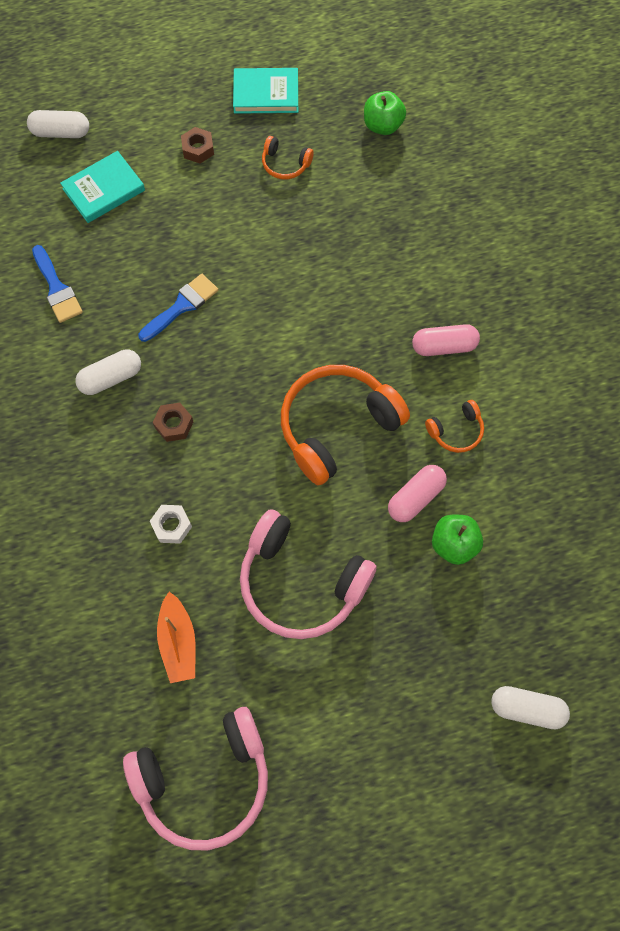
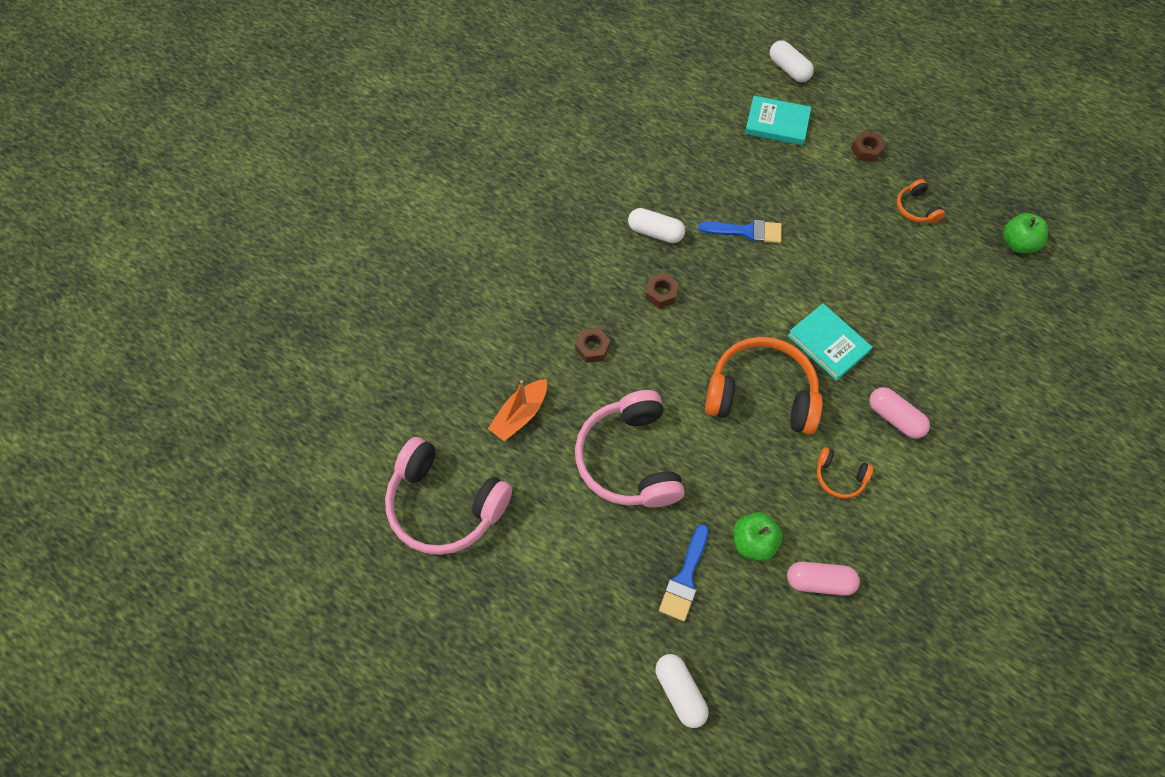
camera: 50 degrees right, 5 degrees down
blue brush [32,245,83,323] -> blue brush moved to [659,524,709,621]
white nut [150,505,192,544] -> brown nut [575,328,610,363]
turquoise book [233,68,298,114] -> turquoise book moved to [787,303,873,381]
pink capsule [388,465,447,522] -> pink capsule moved to [787,562,860,596]

